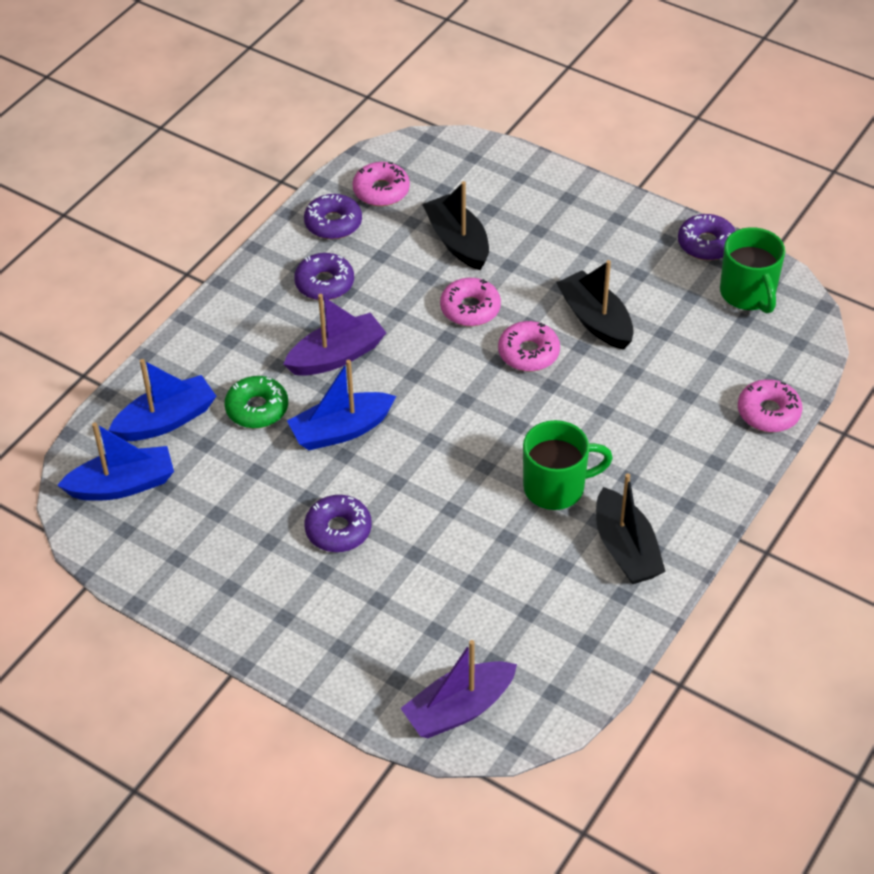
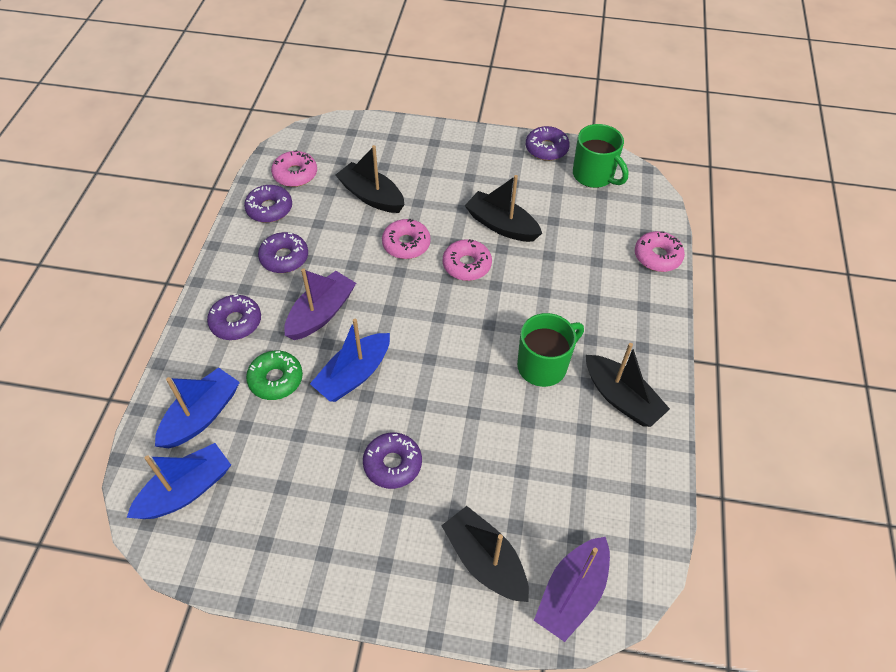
camera: 25 degrees left, 5 degrees up
none -> purple donut [207,295,261,340]
none -> black boat [441,506,529,602]

